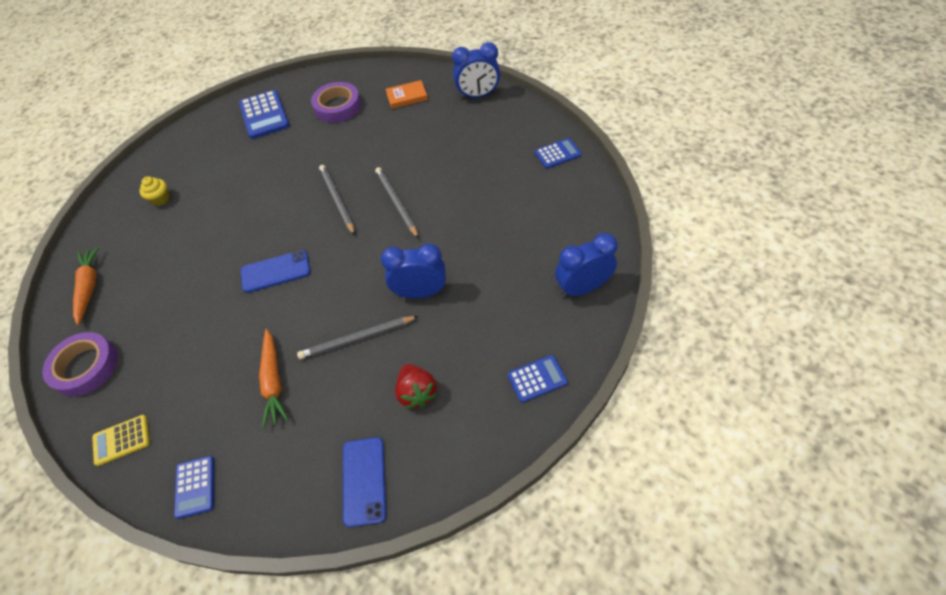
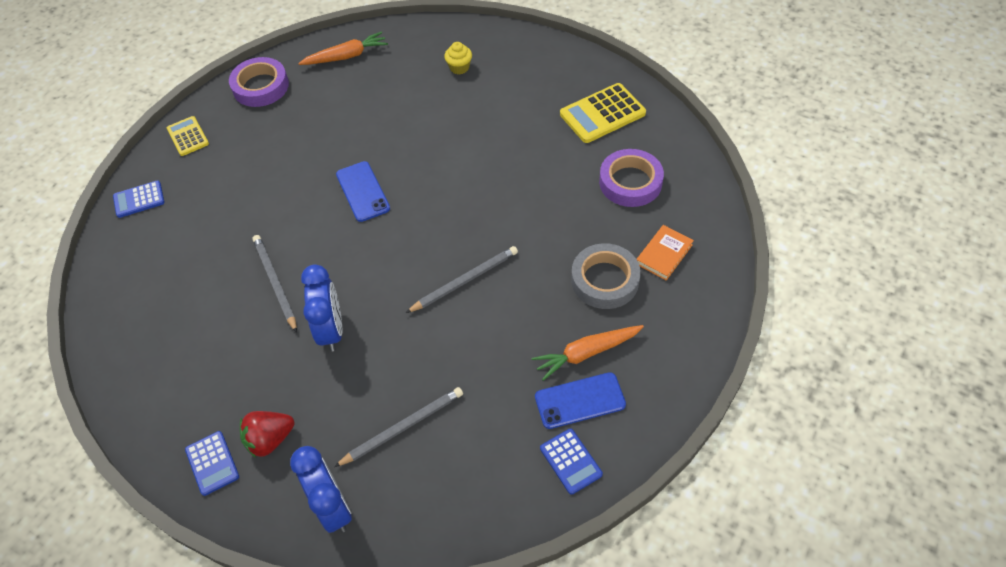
camera: 80 degrees right, 0 degrees up
blue calculator [239,90,290,139] -> yellow calculator [560,83,646,143]
orange carrot [259,329,289,428] -> orange carrot moved to [532,325,644,381]
grey pencil [319,165,355,235] -> grey pencil moved to [334,387,463,467]
blue phone [343,437,386,527] -> blue phone moved to [535,372,626,429]
orange book [386,80,428,109] -> orange book turned 60 degrees clockwise [637,225,694,281]
red strawberry [395,364,437,409] -> red strawberry moved to [240,411,294,458]
blue clock [452,42,500,99] -> none
none -> grey tape [571,243,641,309]

